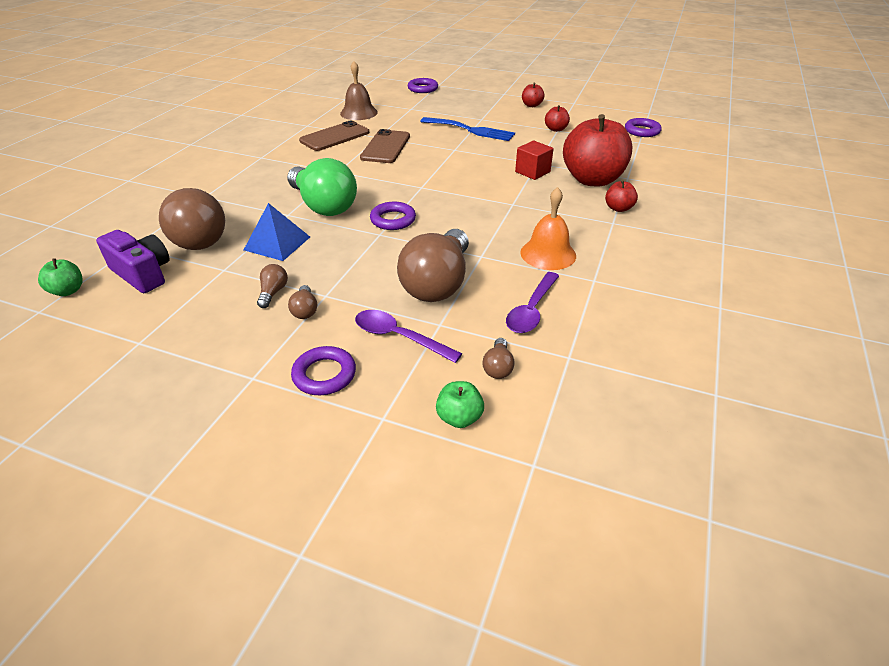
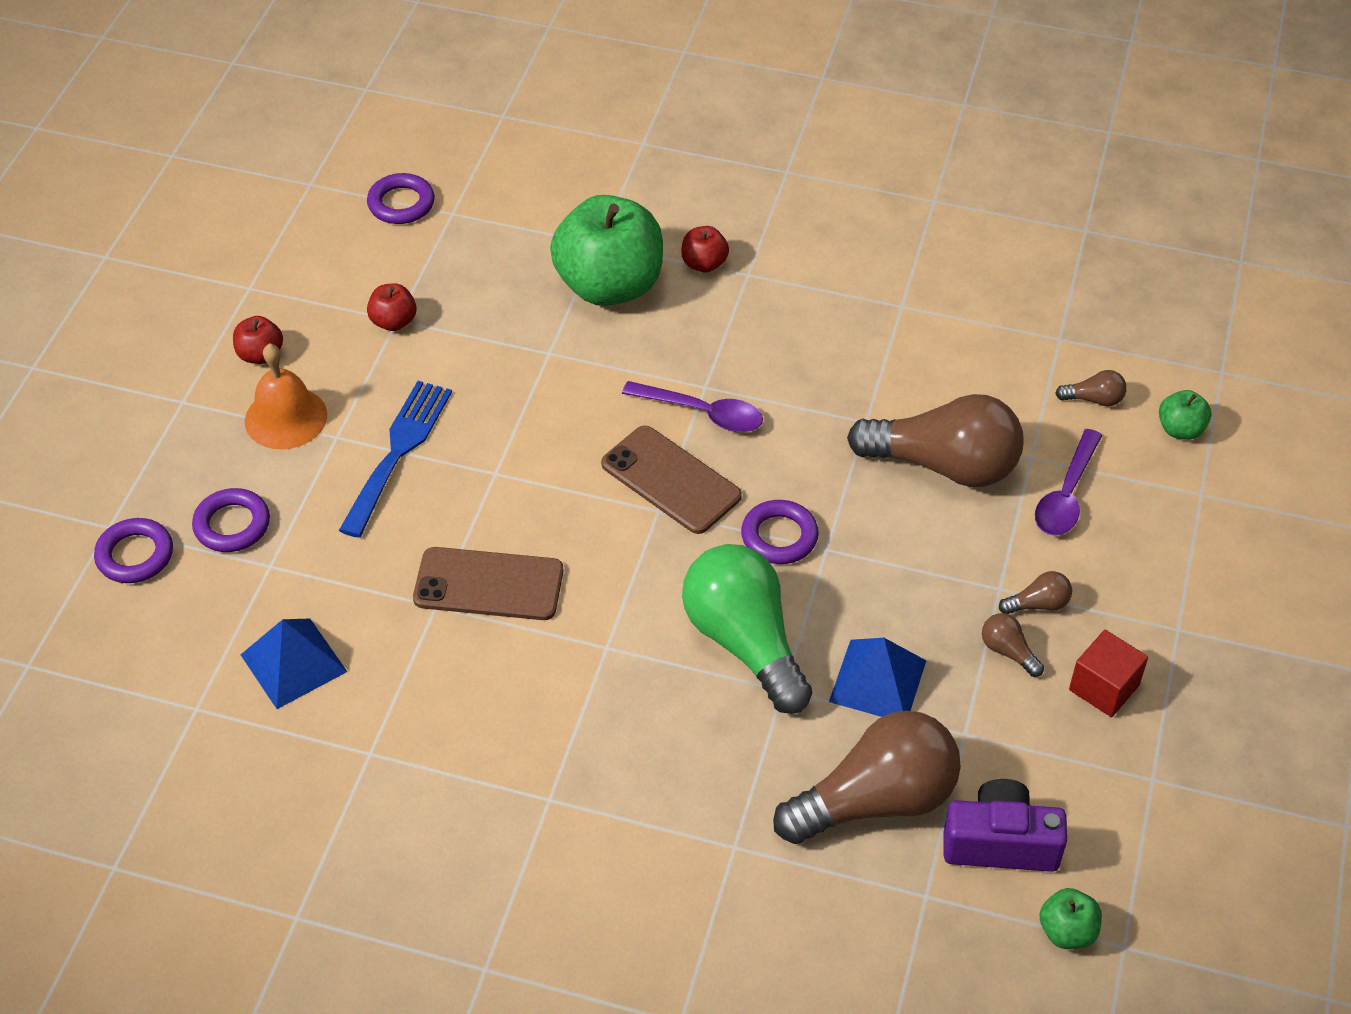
camera: 95 degrees left, 10 degrees up
purple camera [96,230,170,293] -> purple camera turned 60 degrees clockwise [943,779,1067,872]
brown light bulb [257,264,288,308] -> brown light bulb turned 45 degrees clockwise [982,613,1044,677]
green light bulb [287,158,357,216] -> green light bulb turned 75 degrees counterclockwise [682,544,812,714]
purple ring [291,346,356,395] -> purple ring moved to [192,488,270,552]
brown phone [299,121,369,151] -> brown phone moved to [601,426,742,534]
brown bell [340,61,378,120] -> blue pyramid [241,618,347,709]
purple spoon [506,272,559,333] -> purple spoon moved to [622,381,763,432]
red cube [515,141,554,180] -> red cube moved to [1069,630,1148,717]
orange bell [520,187,576,270] -> orange bell moved to [245,343,327,449]
red apple [563,114,632,186] -> green apple [550,195,663,306]

